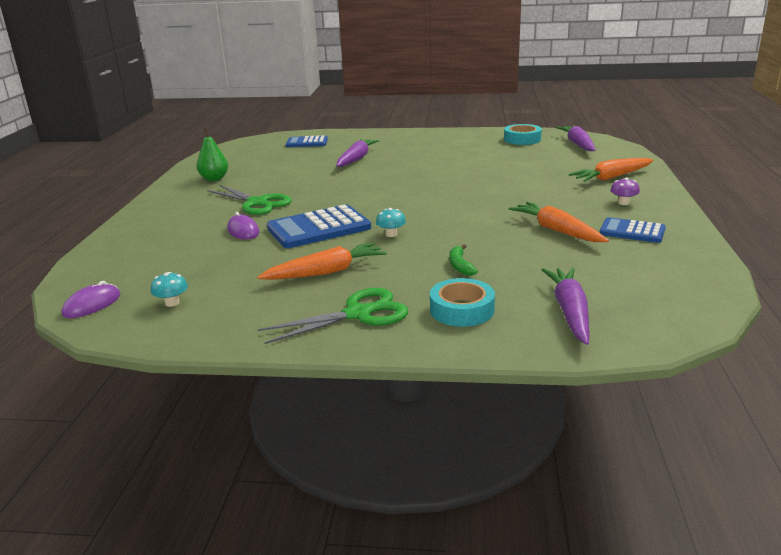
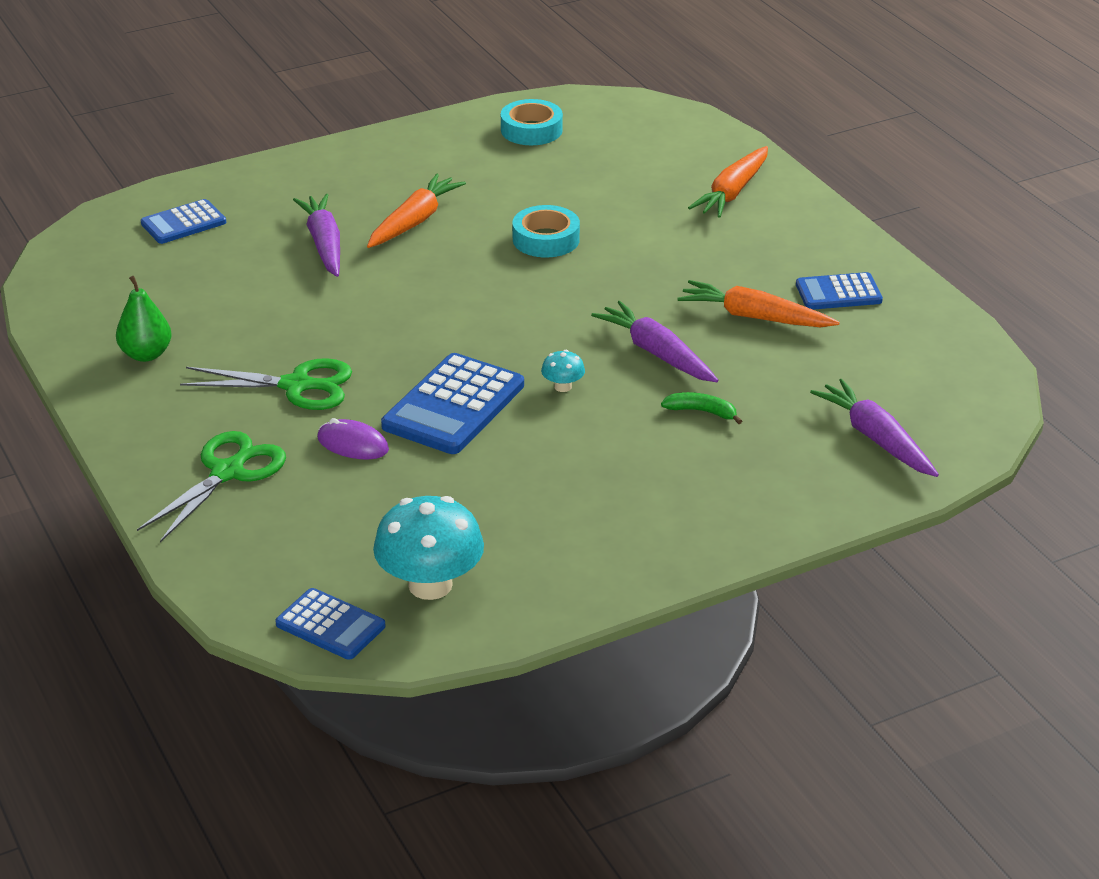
camera: 35 degrees left, 10 degrees up
purple mouse [62,281,120,318] -> blue calculator [275,588,385,660]
turquoise mushroom [151,272,188,307] -> turquoise mushroom [373,496,484,600], size x2.22
orange carrot [257,242,387,280] -> orange carrot moved to [367,174,466,248]
green scissors [258,288,408,344] -> green scissors moved to [137,431,286,543]
turquoise tape [430,278,495,327] -> turquoise tape moved to [512,205,580,258]
green banana [449,244,478,276] -> green banana turned 150 degrees clockwise [661,392,742,424]
purple carrot [556,125,596,151] -> purple carrot moved to [591,301,718,382]
purple mushroom [610,178,640,205] -> none

